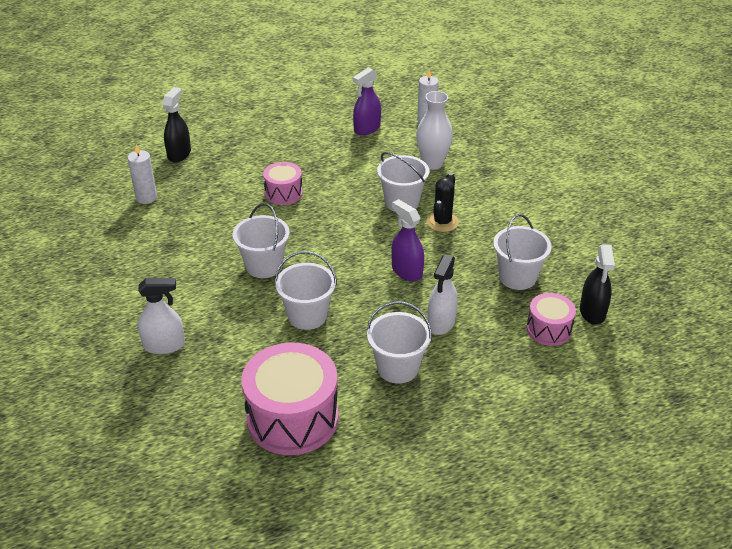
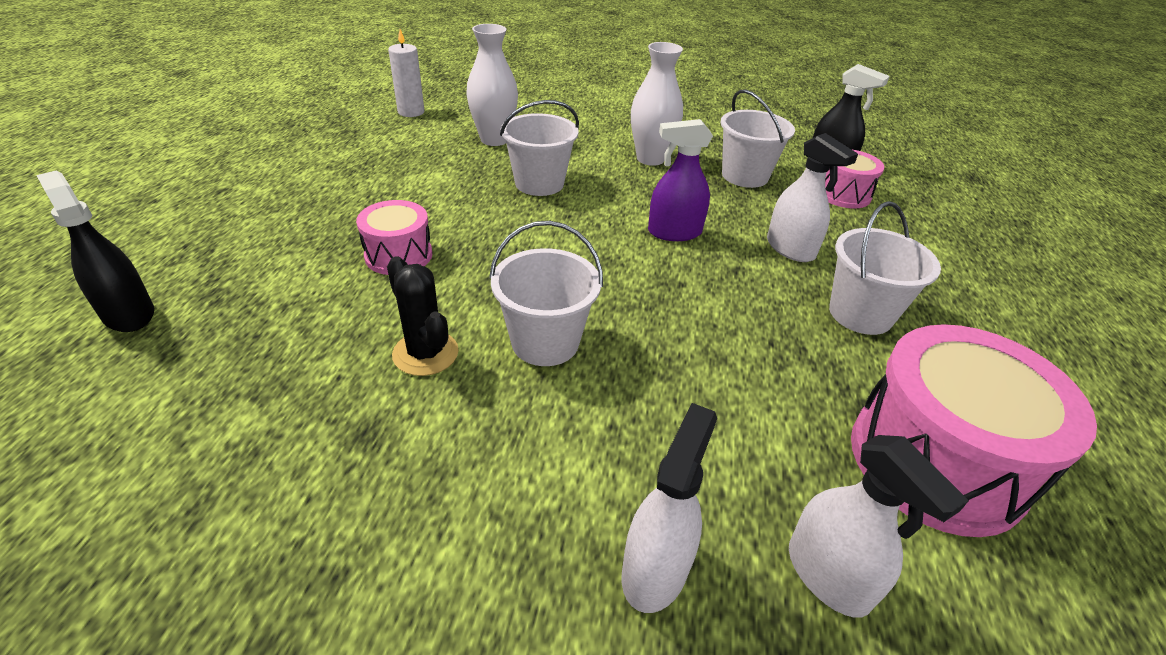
camera: 60 degrees left, 0 degrees up
white candle [128,144,157,204] -> none
white bucket [274,251,337,330] -> none
purple spray bottle [353,68,381,135] -> none
black cactus [426,173,459,232] -> black cactus moved to [387,256,459,376]
none -> white vase [631,42,683,166]
none -> white spray bottle [789,435,969,618]

